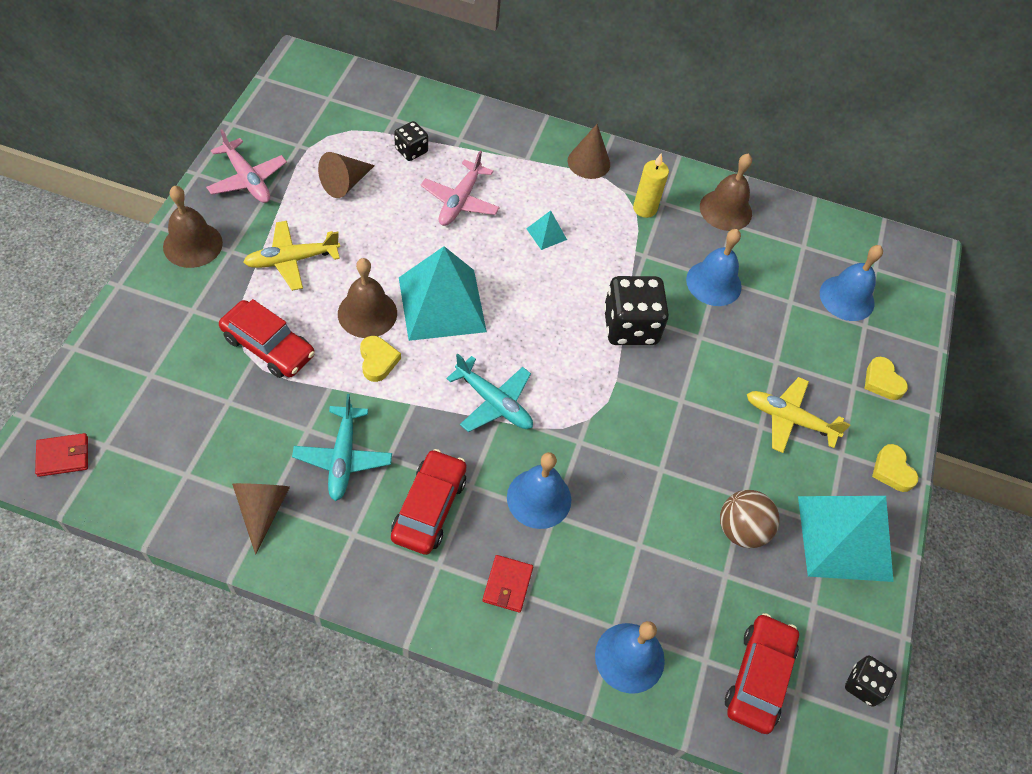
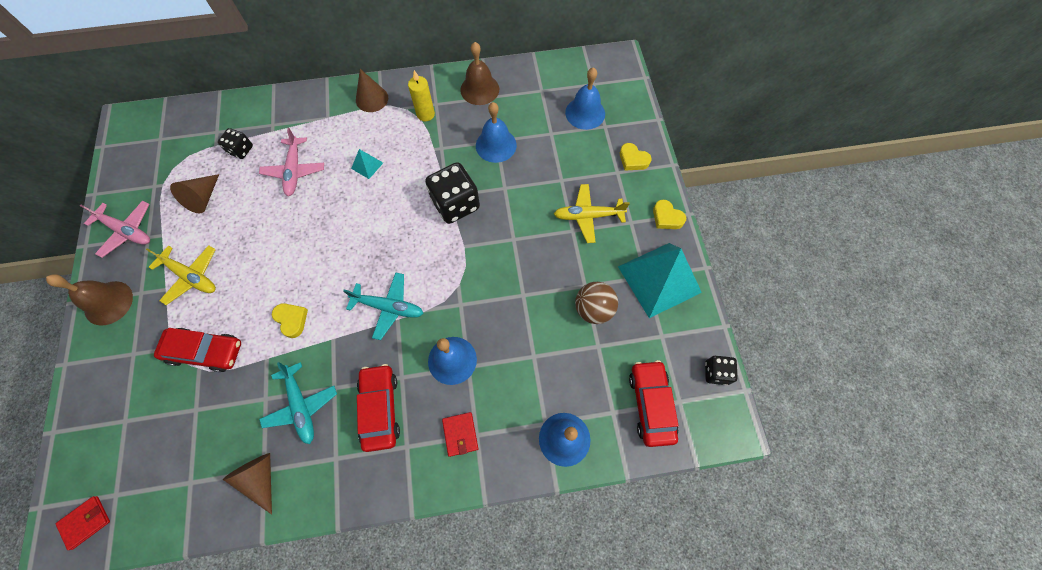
camera: 20 degrees left, 10 degrees up
yellow plane [243,221,340,291] -> yellow plane turned 105 degrees counterclockwise [146,245,216,305]
brown bell [338,258,397,338] -> none
turquoise pyramid [399,246,487,341] -> none

